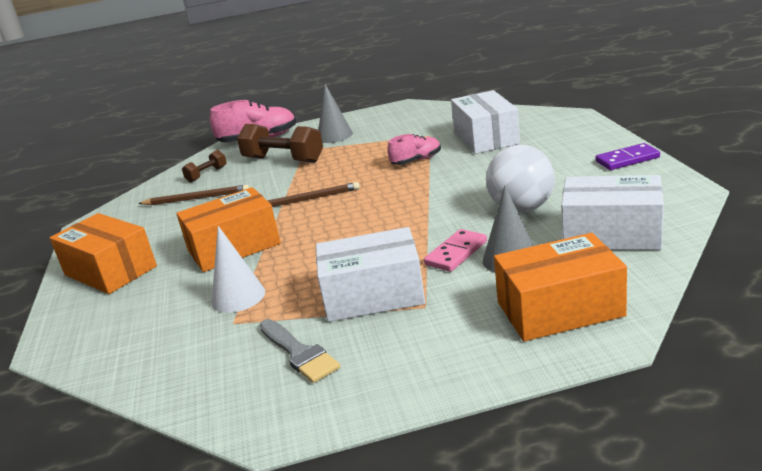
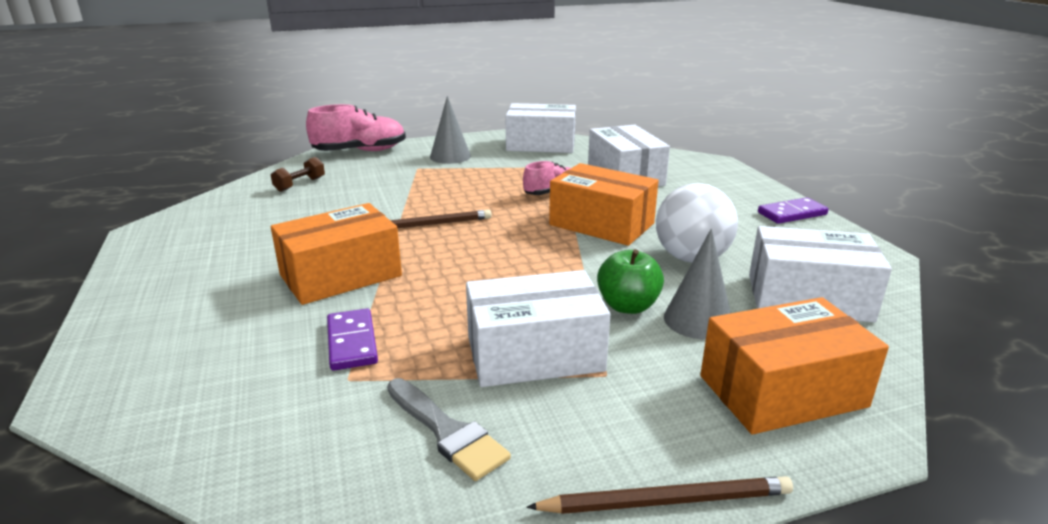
camera: 10 degrees left, 0 degrees up
orange box [50,213,157,294] -> orange box moved to [549,163,659,246]
brown pencil [138,185,250,205] -> brown pencil moved to [526,476,793,514]
white cone [211,226,265,313] -> purple domino [327,309,378,371]
brown dumbbell [237,124,323,163] -> none
pink domino [424,229,487,272] -> green apple [597,249,664,314]
none -> white box [506,103,576,153]

